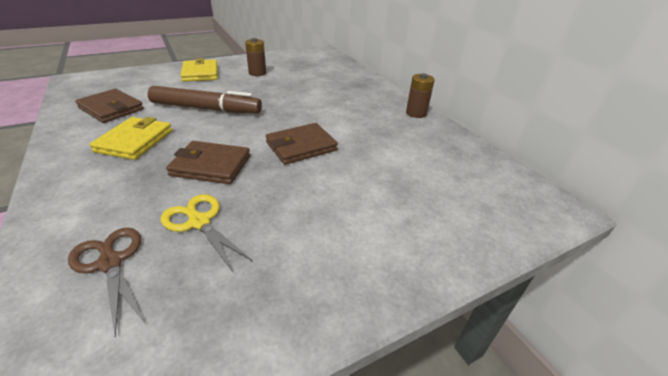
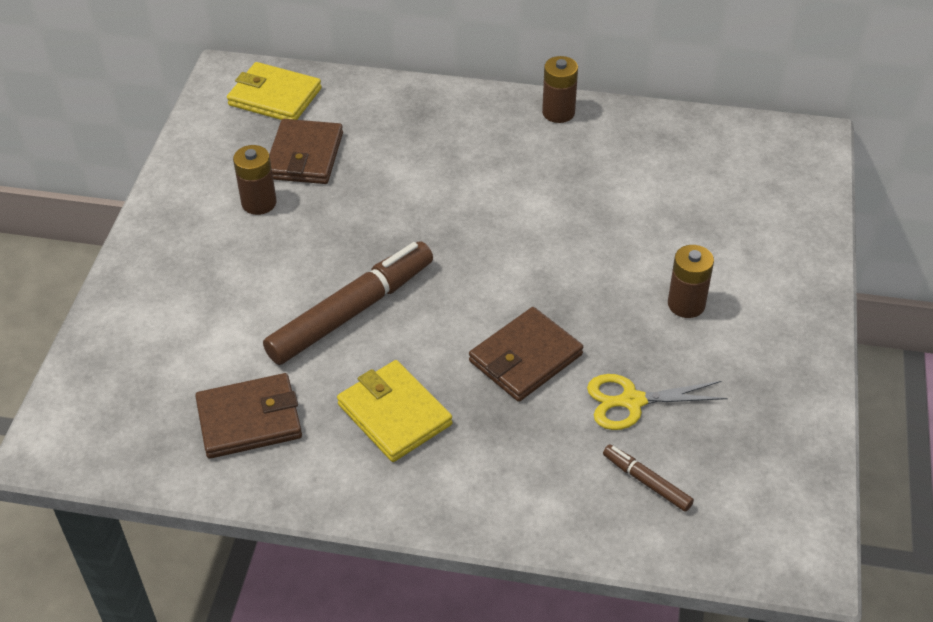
camera: 50 degrees left, 10 degrees up
brown scissors [68,227,145,338] -> brown marker [603,444,694,512]
yellow wallet [180,58,218,82] -> yellow wallet moved to [227,62,322,120]
brown wallet [266,123,338,165] -> brown wallet moved to [269,119,343,184]
none -> brown battery [668,245,714,318]

